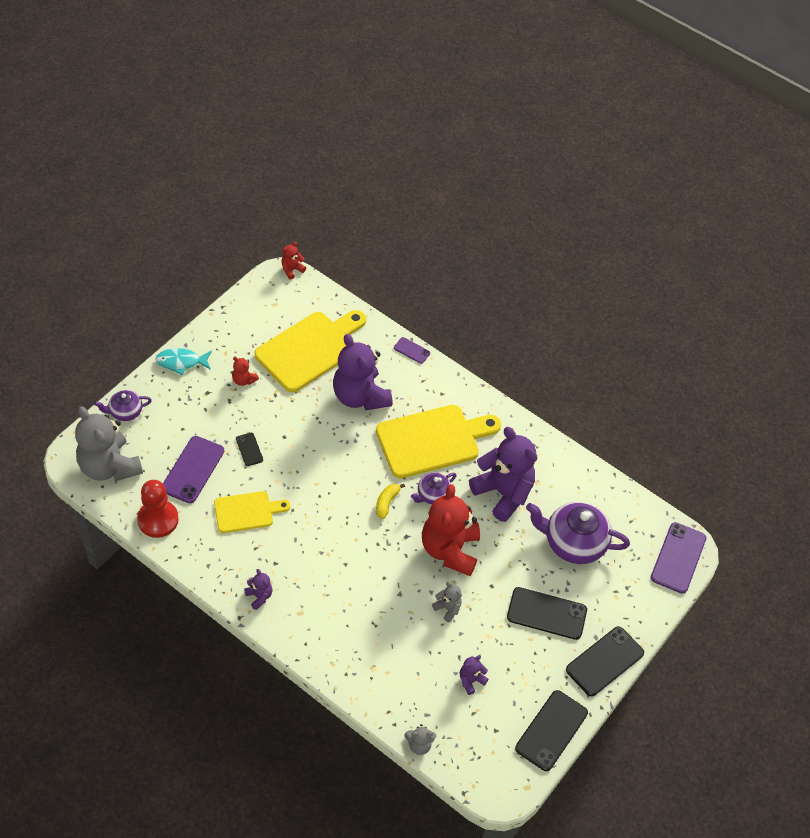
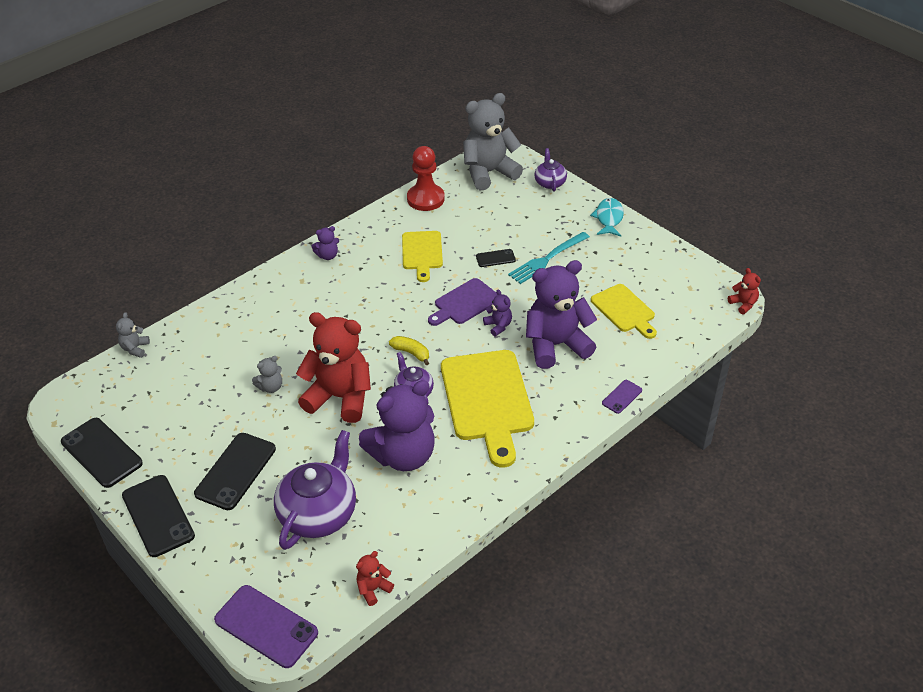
camera: 105 degrees right, 10 degrees down
purple phone [163,436,224,503] -> none
red teddy bear [232,356,259,386] -> red teddy bear moved to [356,551,394,606]
yellow cutting board [255,310,366,392] -> yellow cutting board [591,284,657,339], size x0.58
purple teddy bear [460,655,488,695] -> purple teddy bear moved to [483,290,512,336]
none -> purple cutting board [428,278,497,326]
none -> turquoise fork [508,232,590,284]

